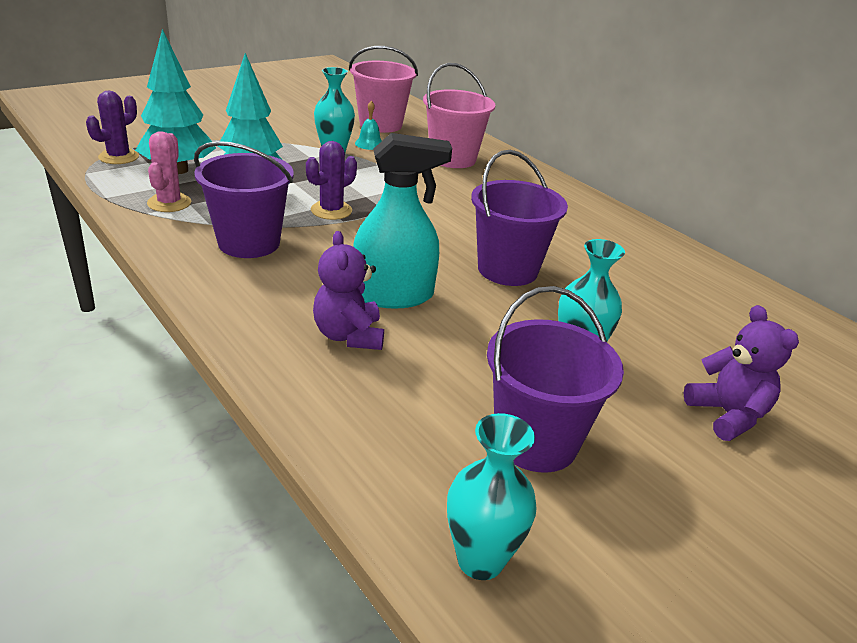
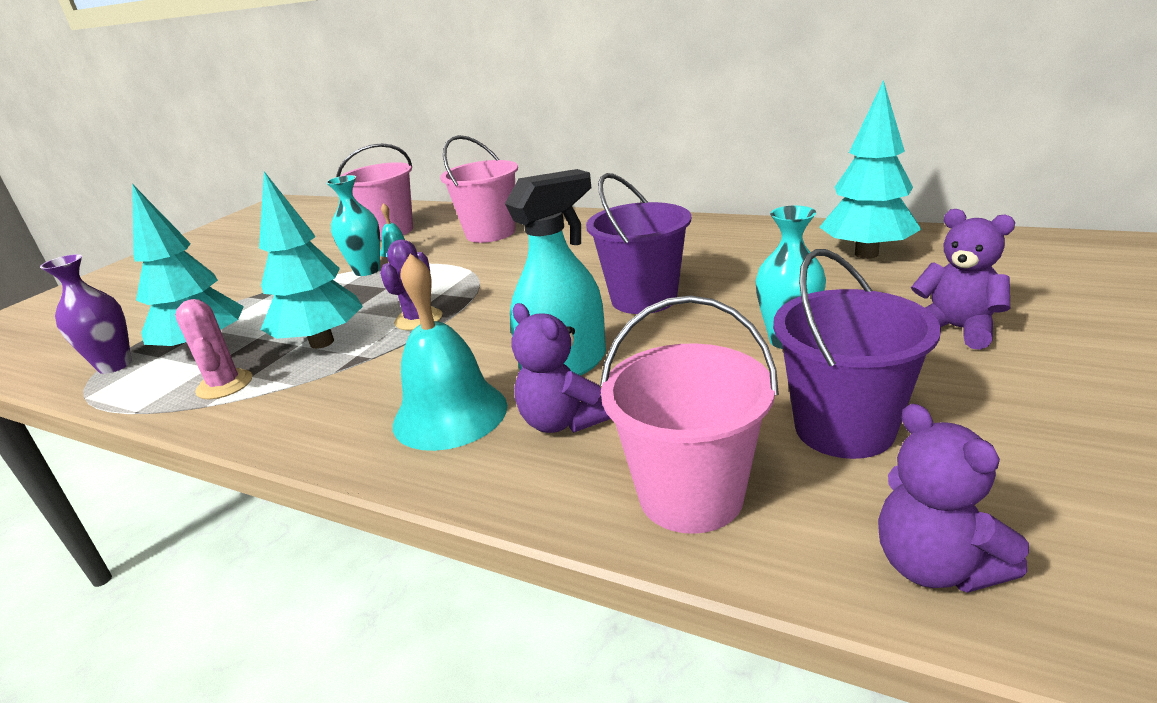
camera: 20 degrees left, 5 degrees down
purple cactus [86,91,139,164] -> purple vase [40,254,132,374]
purple bucket [194,141,294,258] -> none
turquoise vase [447,413,537,580] -> purple teddy bear [878,404,1029,593]
none -> turquoise bell [393,254,507,451]
none -> pink bucket [600,295,779,534]
none -> turquoise tree [819,80,922,259]

